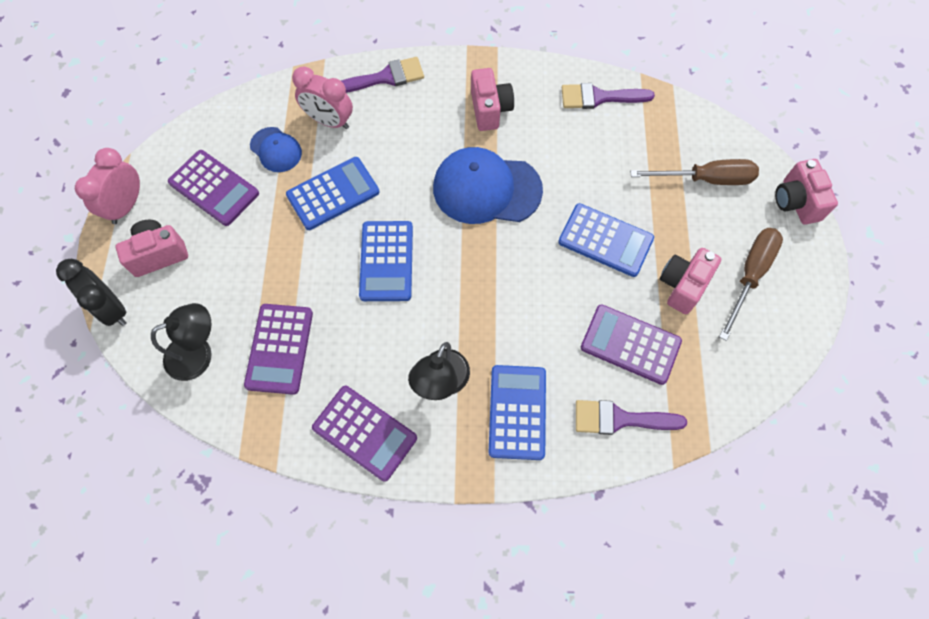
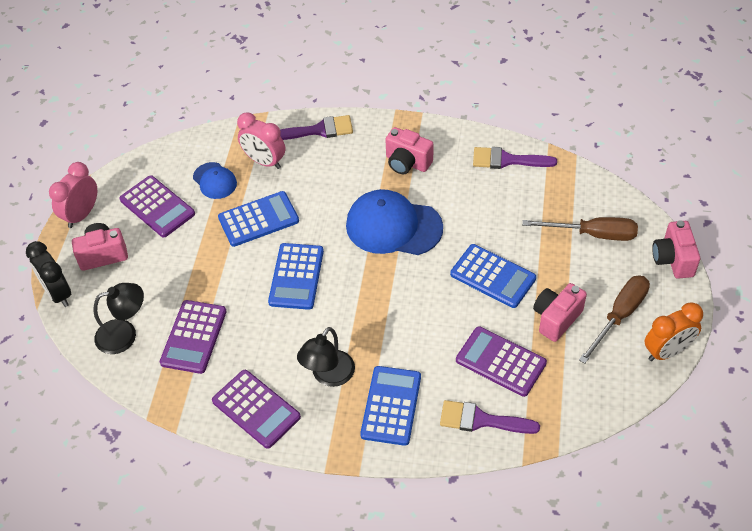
camera: 10 degrees right, 15 degrees down
pink camera [471,68,514,131] -> pink camera turned 120 degrees clockwise [385,127,433,174]
none -> orange clock [645,302,703,361]

